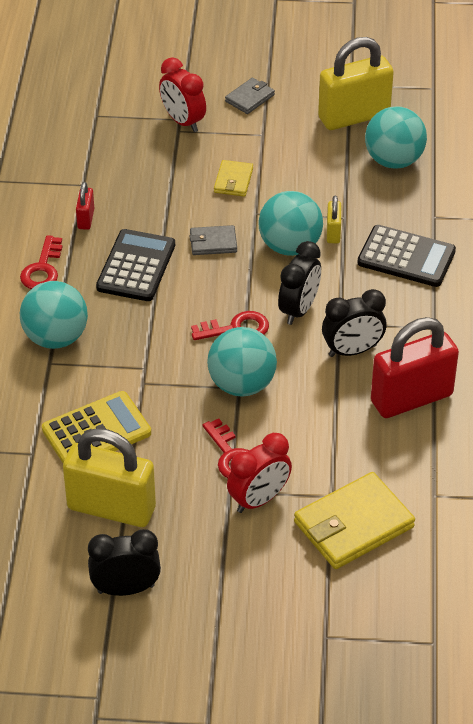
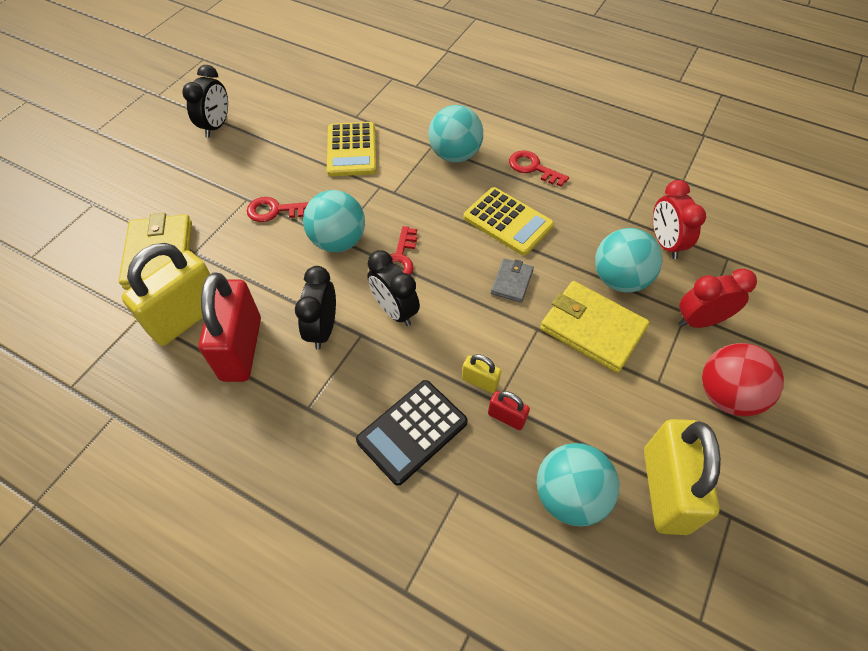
camera: 115 degrees right, 10 degrees up
yellow padlock [63,428,156,527] -> yellow padlock moved to [122,243,210,346]
red padlock [76,182,94,230] -> red padlock moved to [488,391,530,430]
black calculator [96,229,175,301] -> yellow calculator [464,187,554,256]
yellow wallet [214,160,253,197] -> yellow wallet [540,281,650,373], size x1.91
grey wallet [225,78,275,114] -> red ball [702,343,784,416]
red clock [227,433,292,513] -> red clock moved to [653,180,706,259]
turquoise ball [258,191,323,256] -> turquoise ball moved to [595,228,662,293]

